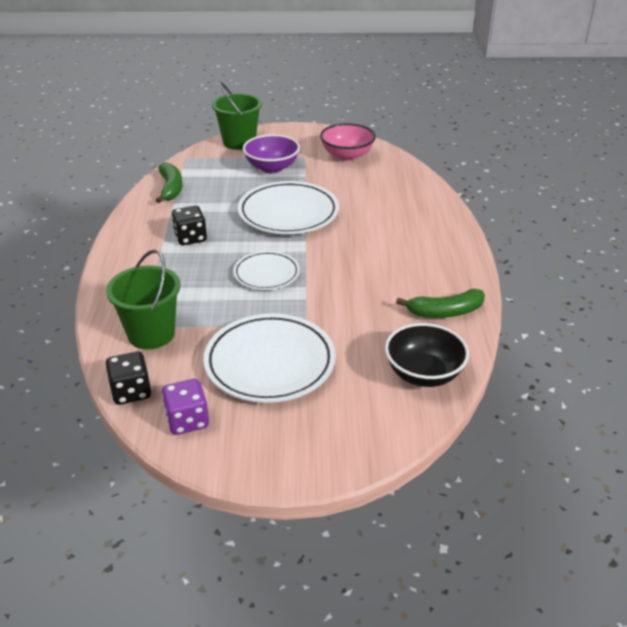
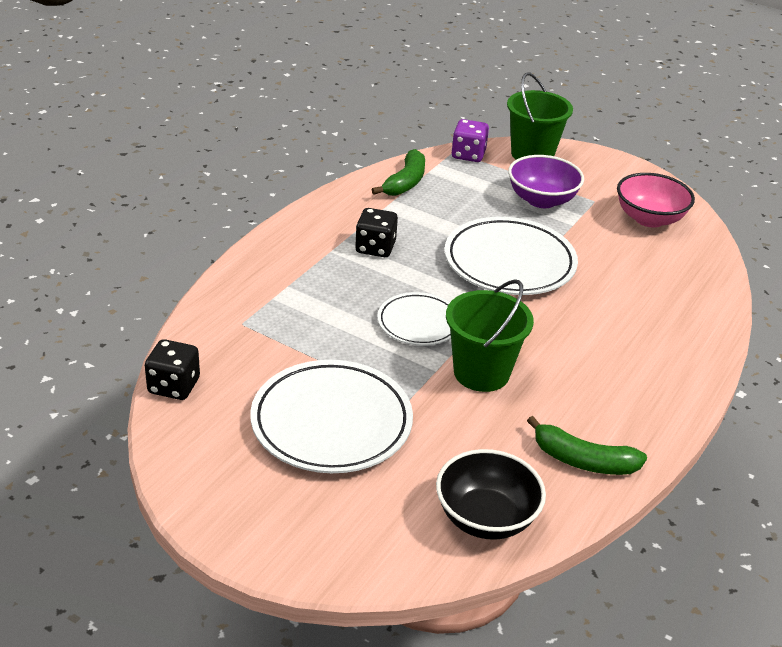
camera: 30 degrees right, 0 degrees up
green bucket [106,249,180,349] -> green bucket moved to [446,279,534,392]
purple dice [162,379,209,435] -> purple dice moved to [451,119,489,162]

